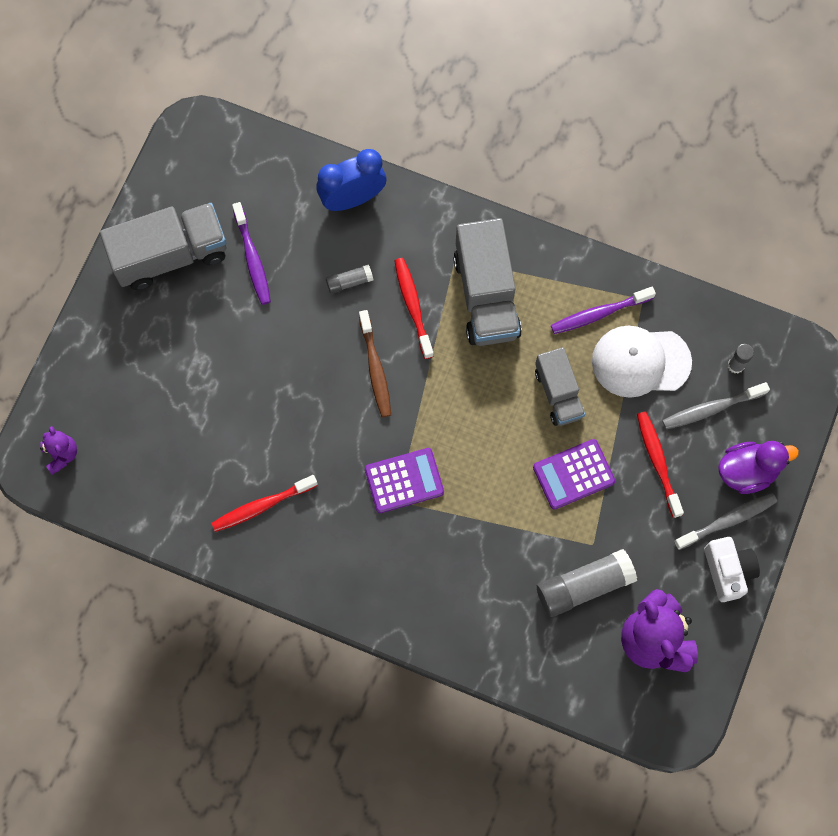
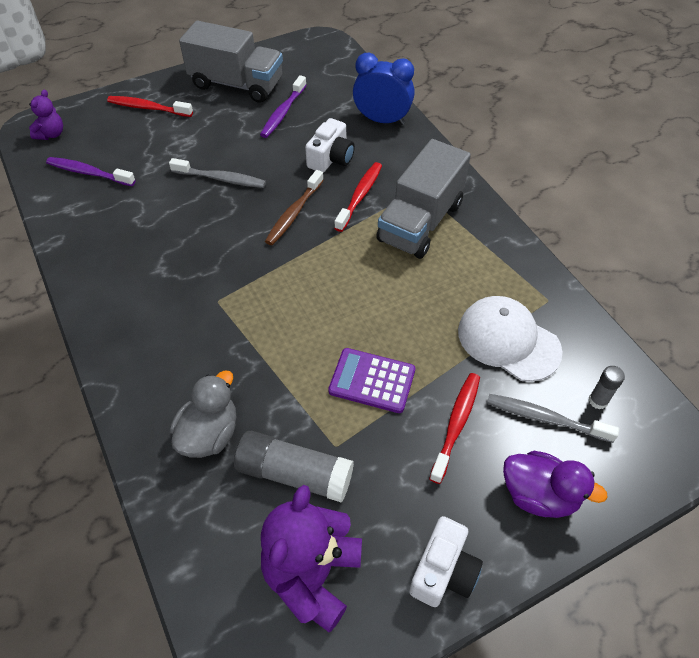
camera: 40 degrees right, 20 degrees down
red toothbrush [211,475,318,532] -> red toothbrush moved to [107,96,193,117]
grey glue stick [326,265,373,294] -> white camera [305,118,355,173]
purple calculator [365,448,444,513] -> none
grey truck [535,347,585,426] -> none
purple toothbrush [551,287,656,334] -> purple toothbrush moved to [46,157,136,186]
grey toothbrush [674,493,777,550] -> grey toothbrush moved to [169,158,266,188]
none -> grey duck [170,370,236,458]

